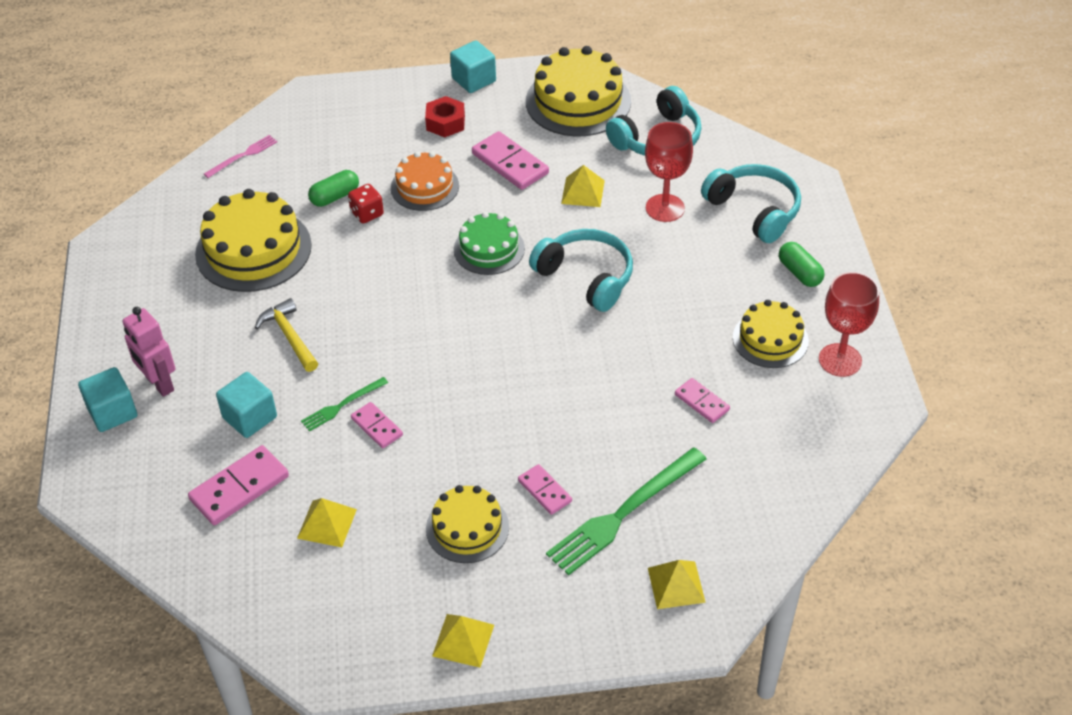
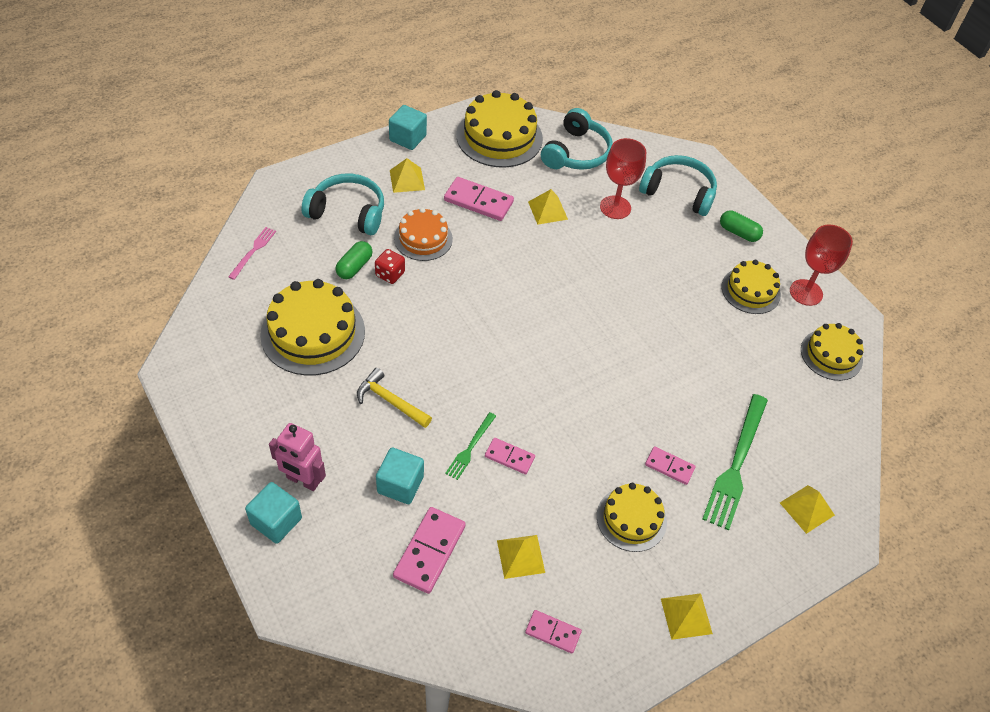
camera: 30 degrees left, 5 degrees up
red nut [425,96,465,137] -> yellow pyramid [390,158,425,193]
green cake [454,212,525,275] -> none
turquoise headphones [529,229,633,312] -> turquoise headphones moved to [302,174,384,235]
pink domino [675,378,730,423] -> pink domino moved to [525,610,582,654]
none -> yellow cake [801,323,863,381]

